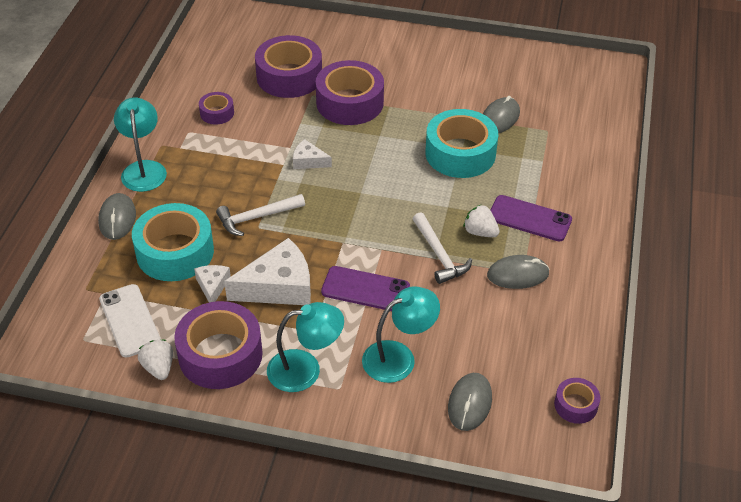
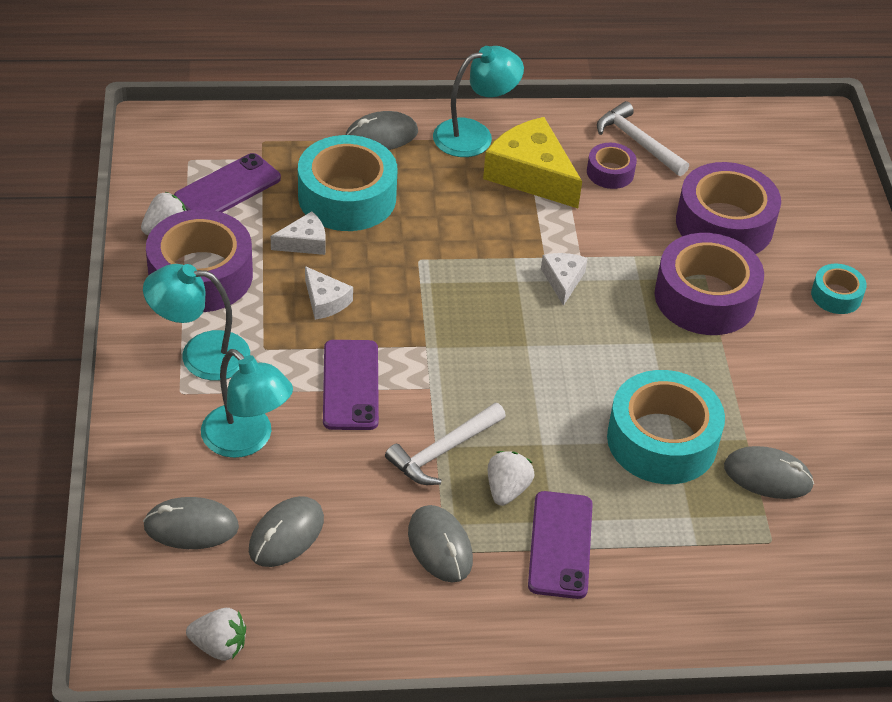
camera: 70 degrees right, 0 degrees up
white phone [99,284,161,358] -> purple phone [174,153,281,212]
white hammer [216,194,305,236] -> white hammer moved to [597,101,689,176]
white cheese [224,238,311,305] -> white cheese [305,266,353,320], size x0.51
turquoise lamp [267,302,344,392] -> turquoise lamp turned 120 degrees clockwise [143,264,250,381]
purple tape [554,378,600,424] -> white strawberry [186,608,246,661]
none -> grey mouse [249,496,324,567]
none -> yellow cheese [483,117,582,208]
none -> turquoise tape [811,264,867,314]

